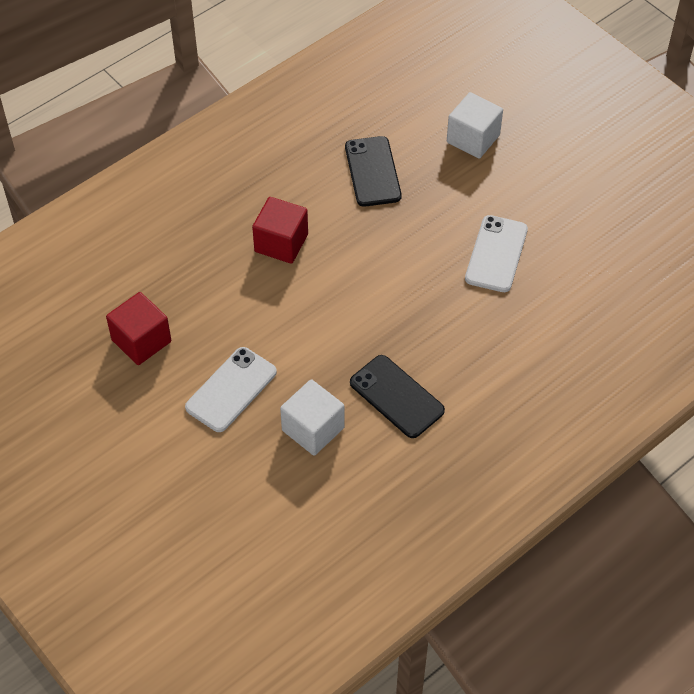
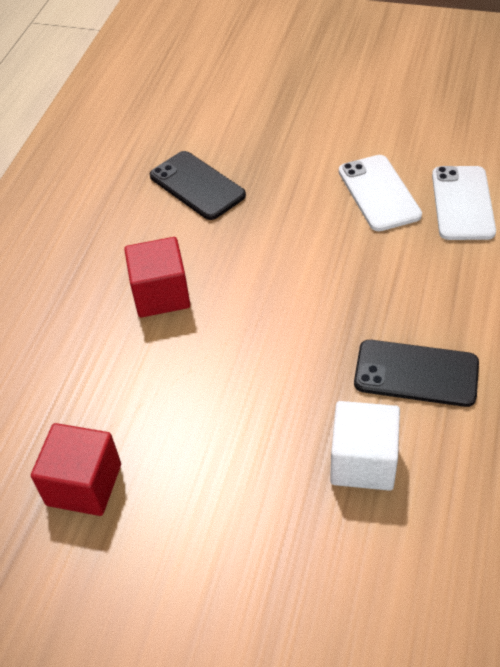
camera: 30 degrees left, 5 degrees down
white phone [185,347,277,432] -> white phone moved to [432,166,496,240]
white cube [447,92,503,159] -> none

